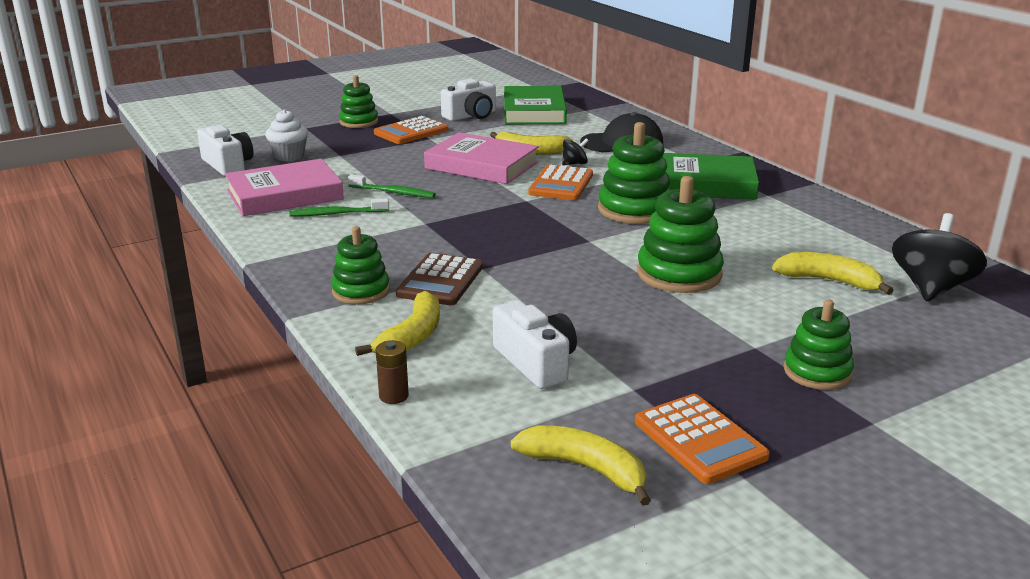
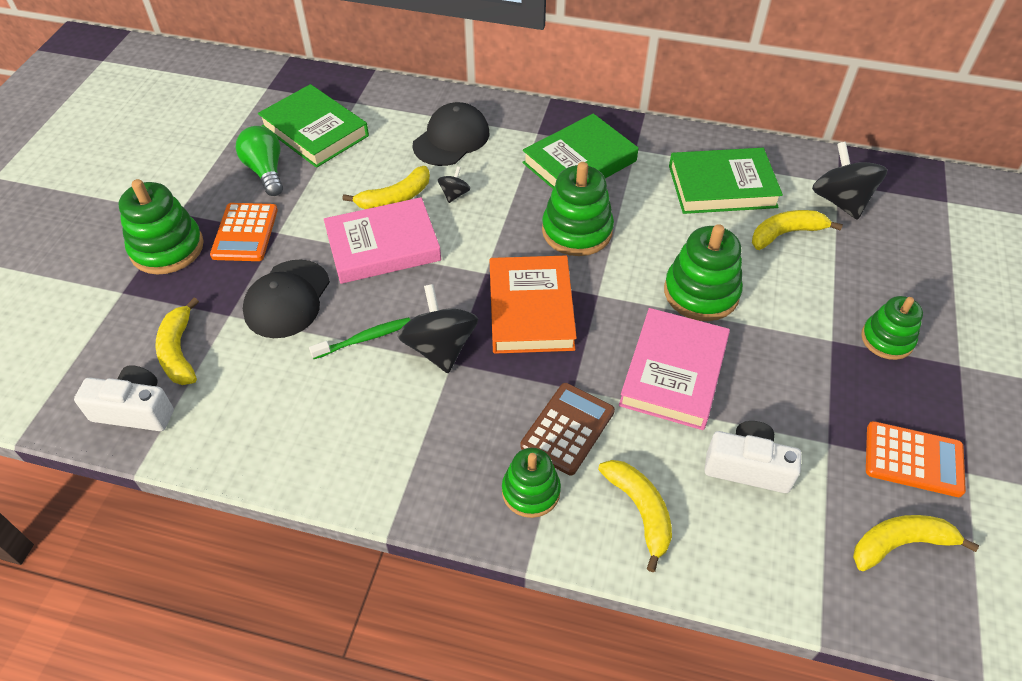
camera: 45 degrees left, 25 degrees up
pink book [225,159,344,216] -> pink book moved to [619,308,730,430]
white cupcake [265,109,308,161] -> yellow banana [155,298,199,385]
green toothbrush [289,198,389,217] -> none
green stacking toy [339,75,378,128] -> green stacking toy [118,179,204,275], size x1.52
brown battery [376,340,409,404] -> none
brown calculator [396,253,483,305] -> brown calculator turned 120 degrees counterclockwise [520,383,615,476]
white camera [441,78,496,121] -> green light bulb [236,126,283,196]
orange calculator [528,164,593,200] -> none
none -> black cap [243,259,330,338]
none -> black spinning top [397,284,478,373]
none -> orange book [490,255,577,354]
none -> green book [669,148,783,214]

